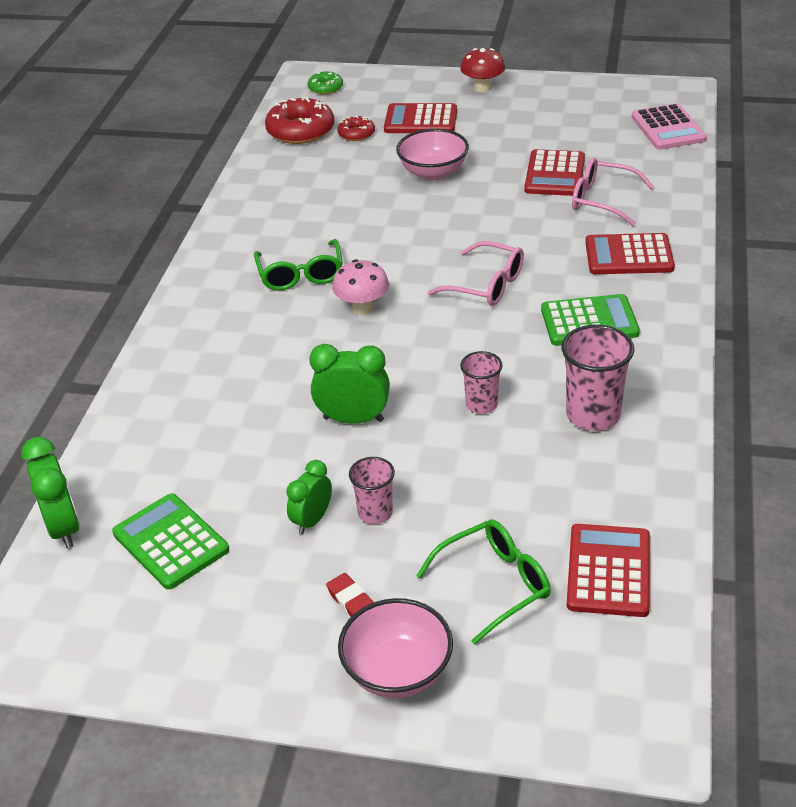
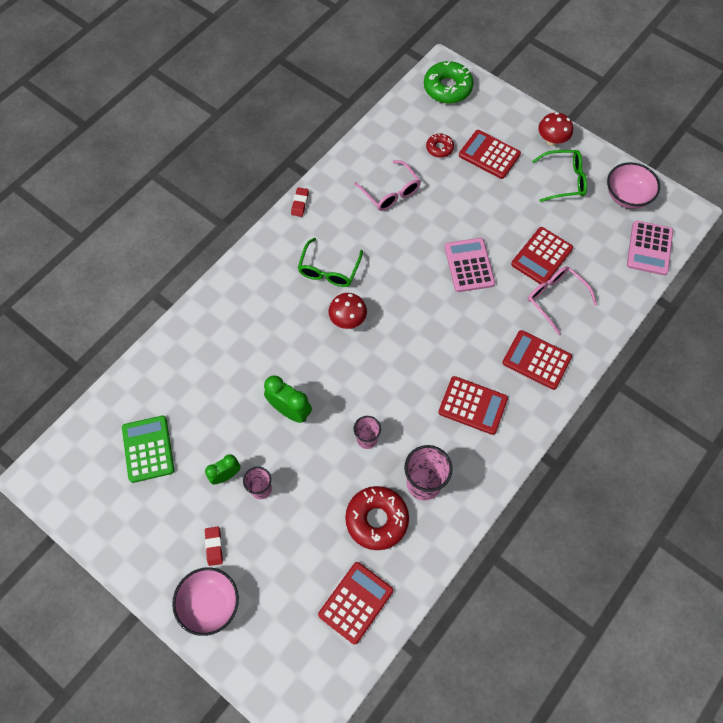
camera: 25 degrees right, 25 degrees up
green clock [21,437,80,549] -> none
red donut [265,97,334,144] -> red donut moved to [345,486,409,550]
green donut [308,71,343,95] -> green donut [424,61,474,104], size x1.85
pink mushroom [332,259,389,315] -> red mushroom [328,293,367,329]
pink bowl [396,129,469,180] -> pink bowl moved to [607,162,660,209]
green glasses [417,520,551,645] -> green glasses moved to [532,150,587,202]
pink glasses [427,241,524,306] -> pink glasses moved to [354,160,421,211]
green calculator [541,294,640,346] -> red calculator [438,376,508,435]
none -> red eraser [291,187,309,217]
none -> pink calculator [445,238,495,292]

